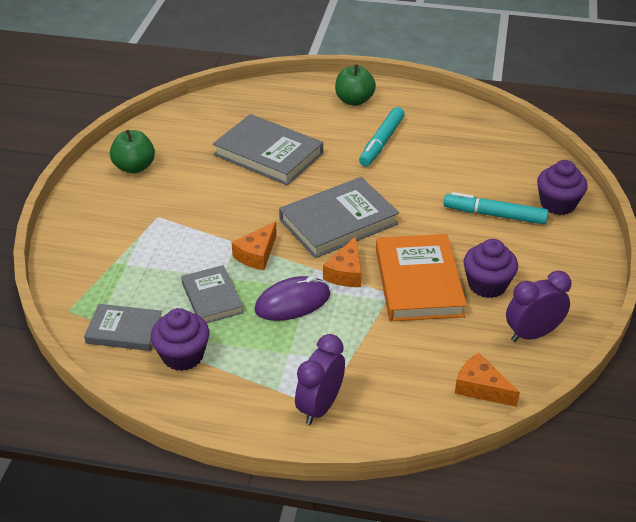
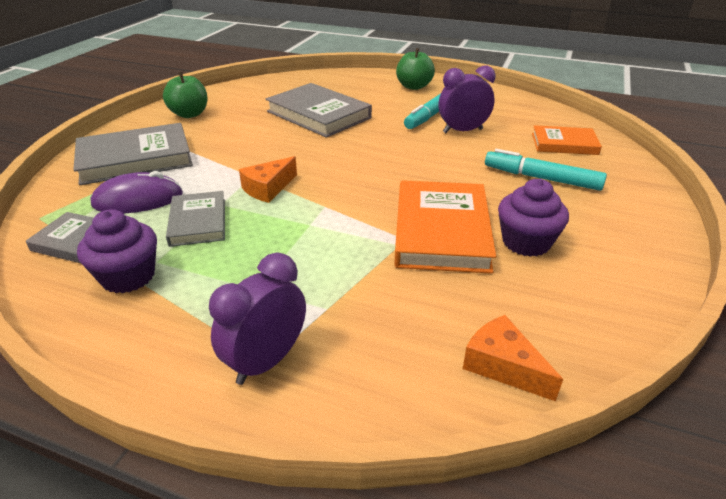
camera: 10 degrees right, 5 degrees down
purple mouse [254,276,330,321] -> purple mouse moved to [91,171,183,213]
grey book [279,177,399,258] -> grey book moved to [73,123,193,185]
orange cheese [323,236,362,287] -> none
purple clock [506,271,571,342] -> purple clock moved to [438,66,496,133]
purple cupcake [537,160,588,215] -> none
none -> orange book [532,125,602,155]

